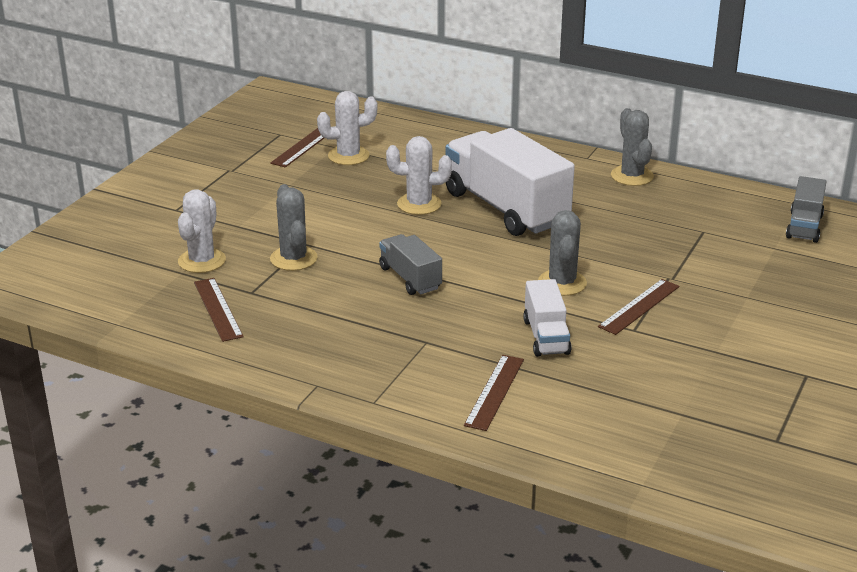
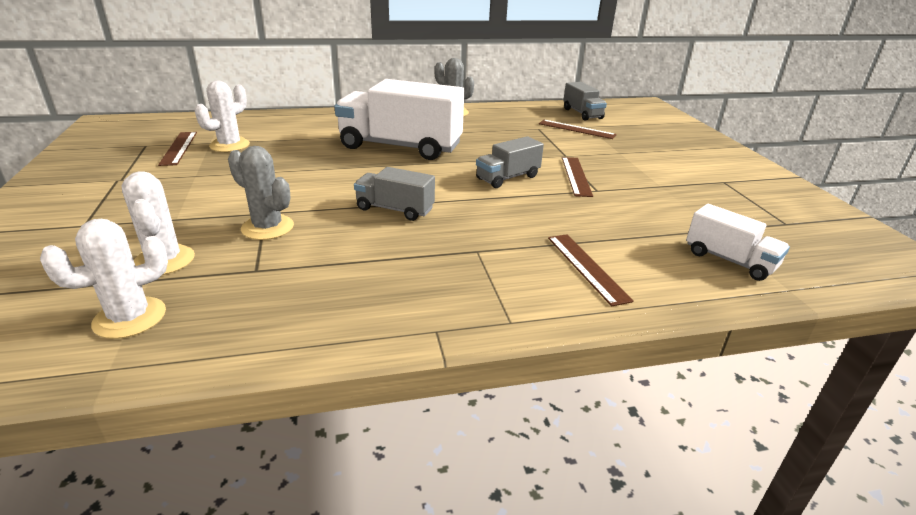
camera: 40 degrees left, 0 degrees up
brown ruler [194,278,244,342] -> brown ruler moved to [539,120,617,139]
white cactus [386,136,452,215] -> white cactus moved to [40,219,168,339]
white truck [523,279,571,357] -> white truck moved to [686,204,790,281]
grey cactus [538,210,587,296] -> grey truck [476,136,544,188]

